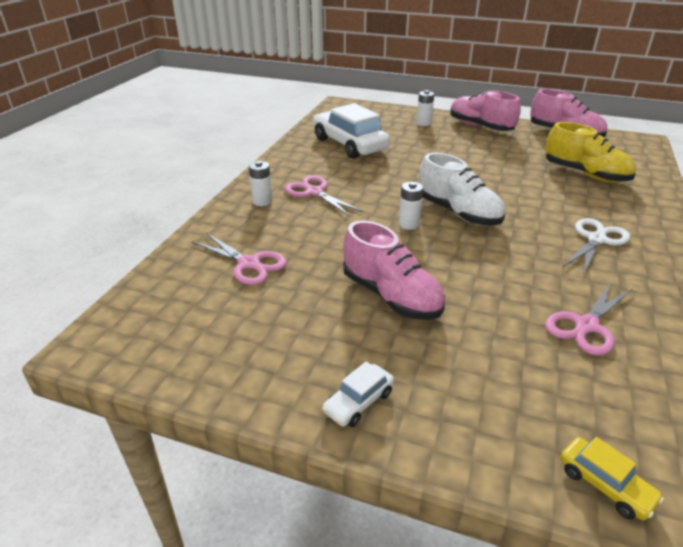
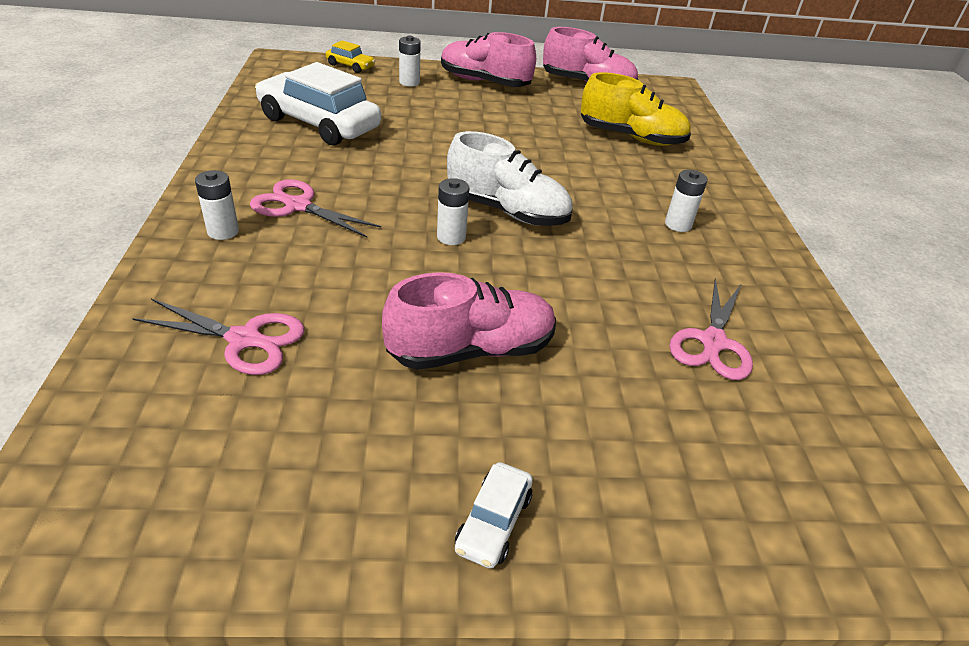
camera: 25 degrees left, 5 degrees up
pink shoe [343,221,445,320] -> pink shoe turned 45 degrees counterclockwise [382,272,556,370]
yellow car [560,437,664,520] -> yellow car moved to [326,40,375,73]
white scissors [563,218,630,274] -> white battery [665,170,708,232]

